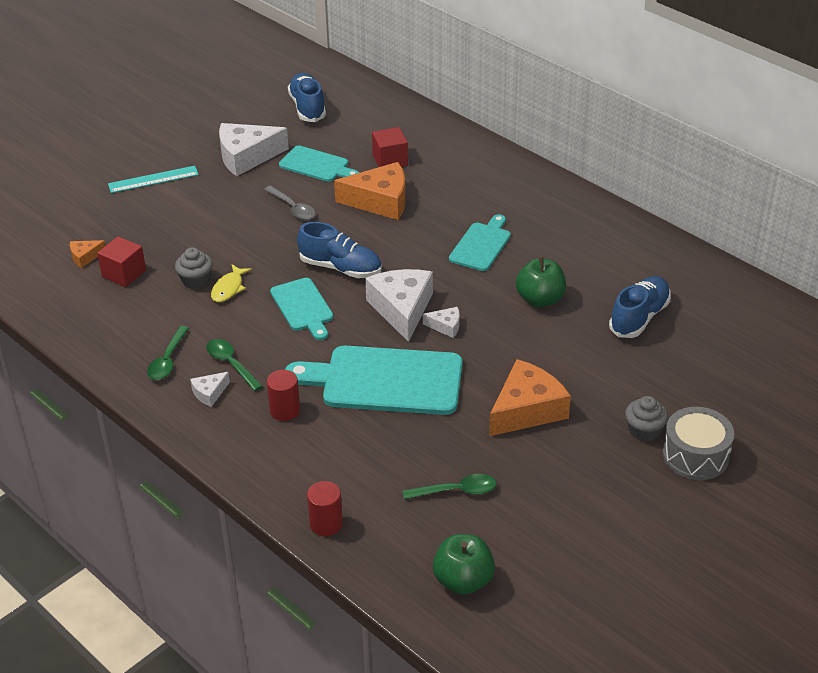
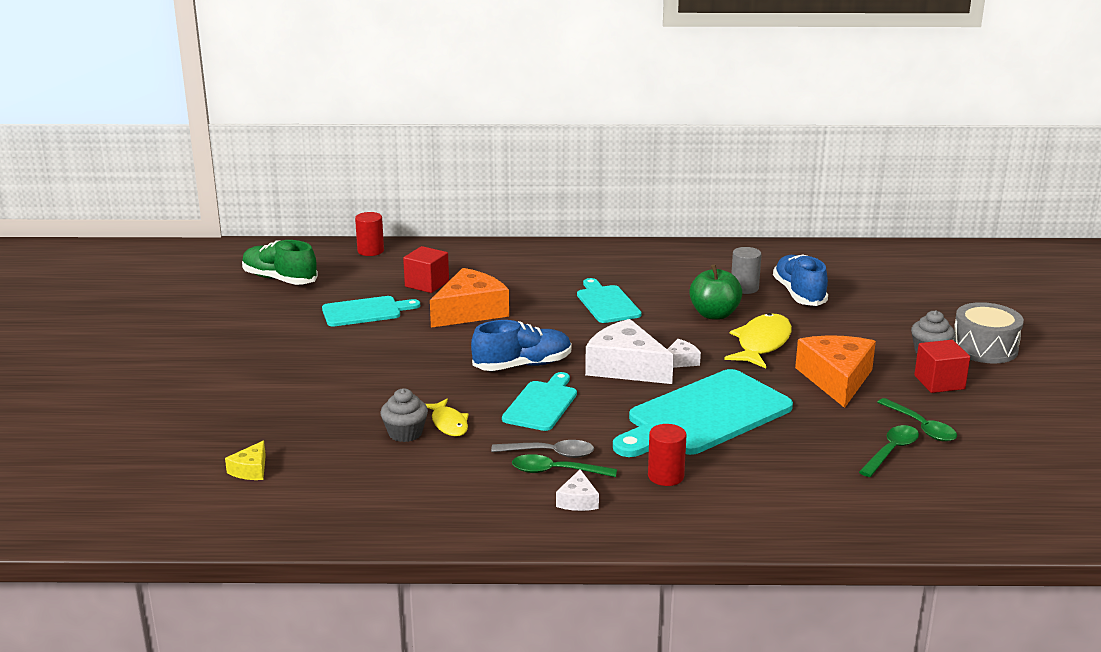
camera: 45 degrees left, 15 degrees down
orange cheese [70,240,106,268] -> yellow cheese [225,441,266,480]
red cube [97,236,146,287] -> red cube moved to [914,340,970,393]
turquoise ruler [108,166,199,193] -> none
green spoon [147,326,189,380] -> green spoon moved to [877,398,957,442]
white cheese [219,123,289,176] -> none
grey spoon [264,186,316,220] -> grey spoon moved to [491,440,594,458]
turquoise cutting board [270,278,333,340] -> turquoise cutting board turned 90 degrees counterclockwise [502,372,577,431]
blue shoe [288,73,326,122] -> green shoe [242,240,318,285]
red cylinder [307,481,343,536] -> red cylinder moved to [355,212,384,256]
green apple [433,534,495,595] -> none
none -> yellow fish [724,313,792,368]
none -> grey cylinder [731,247,762,294]

